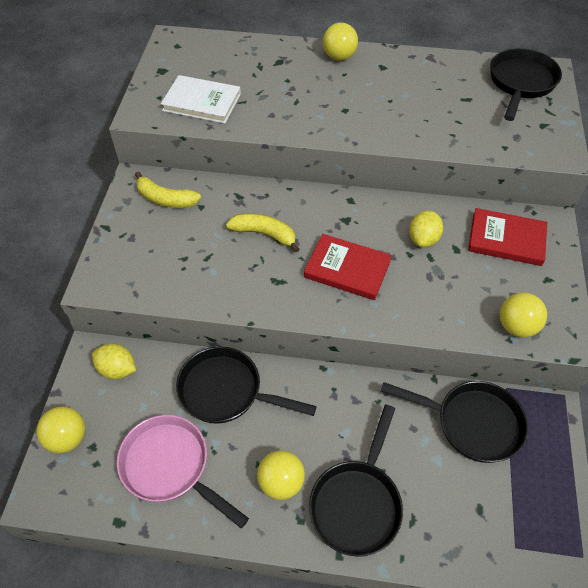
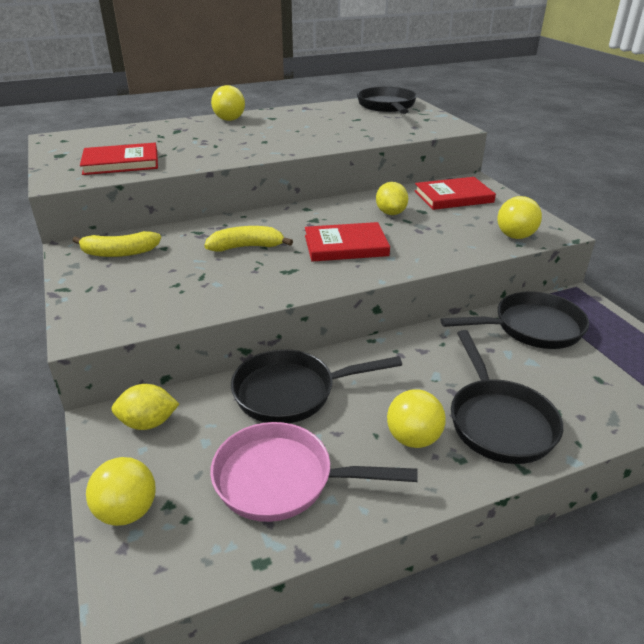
camera: 30 degrees left, 20 degrees down
white book [161,75,241,124] -> red book [80,143,158,175]

